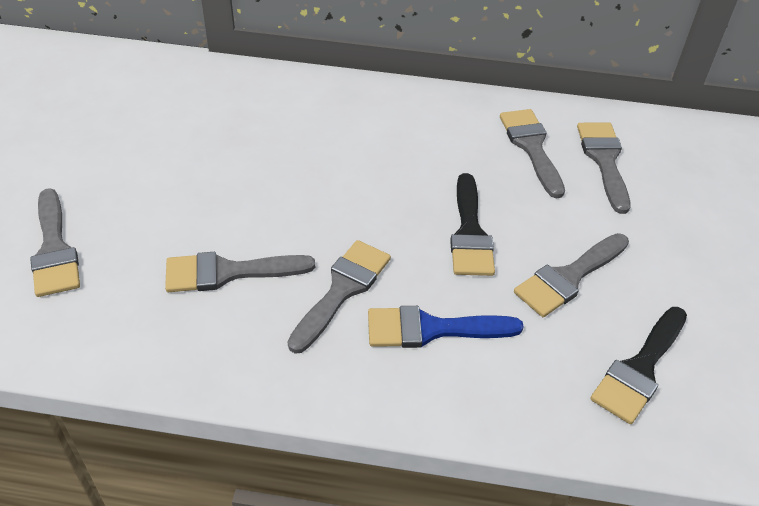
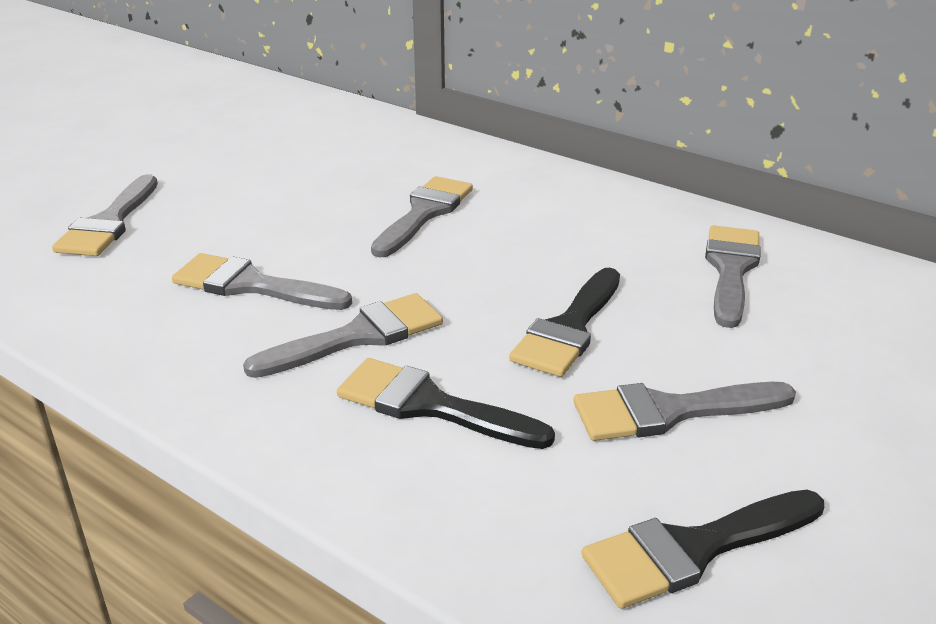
camera: 30 degrees right, 15 degrees down
blue brush [368,306,524,348] -> black brush [337,358,555,449]
grey brush [577,123,630,214] -> grey brush moved to [371,176,473,257]

